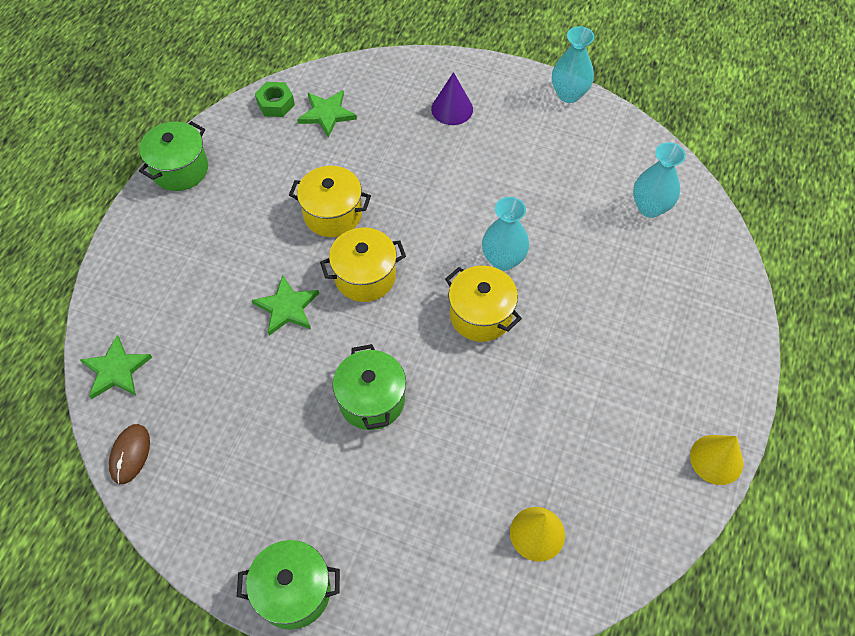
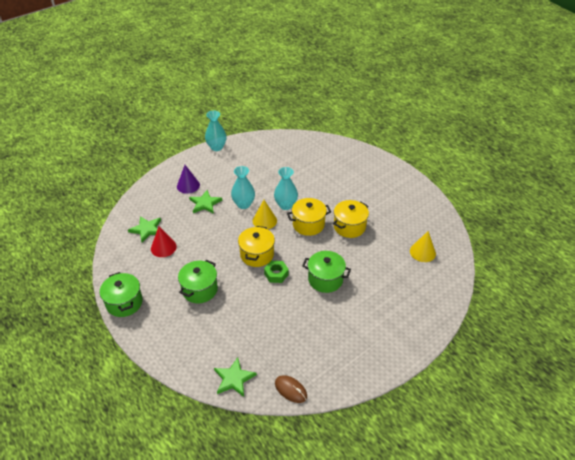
camera: 60 degrees left, 15 degrees down
green pot [237,540,340,630] -> green pot moved to [178,260,218,303]
green star [252,275,319,336] -> green star moved to [189,190,222,214]
green nut [255,82,295,117] -> green nut moved to [264,261,289,283]
yellow pot [289,166,371,237] -> yellow pot moved to [333,200,369,238]
turquoise vase [633,142,686,218] -> turquoise vase moved to [231,166,255,209]
yellow cone [690,435,744,485] -> yellow cone moved to [253,200,277,229]
none -> red cone [151,227,177,257]

